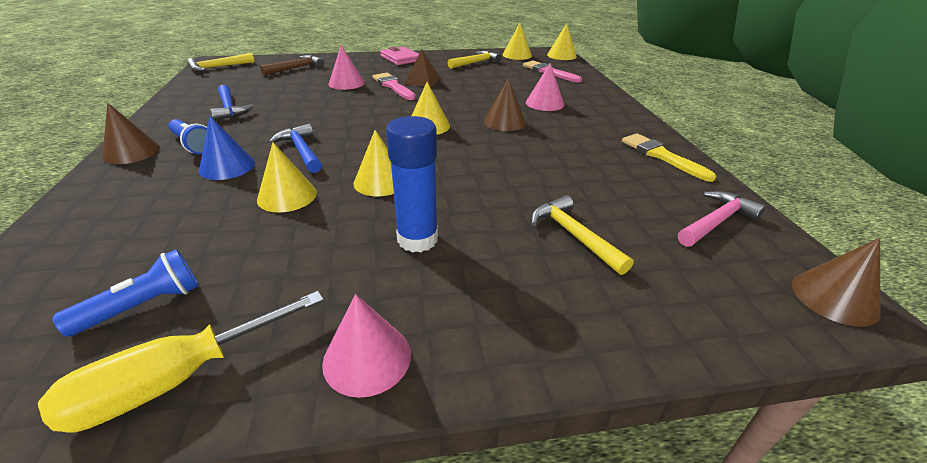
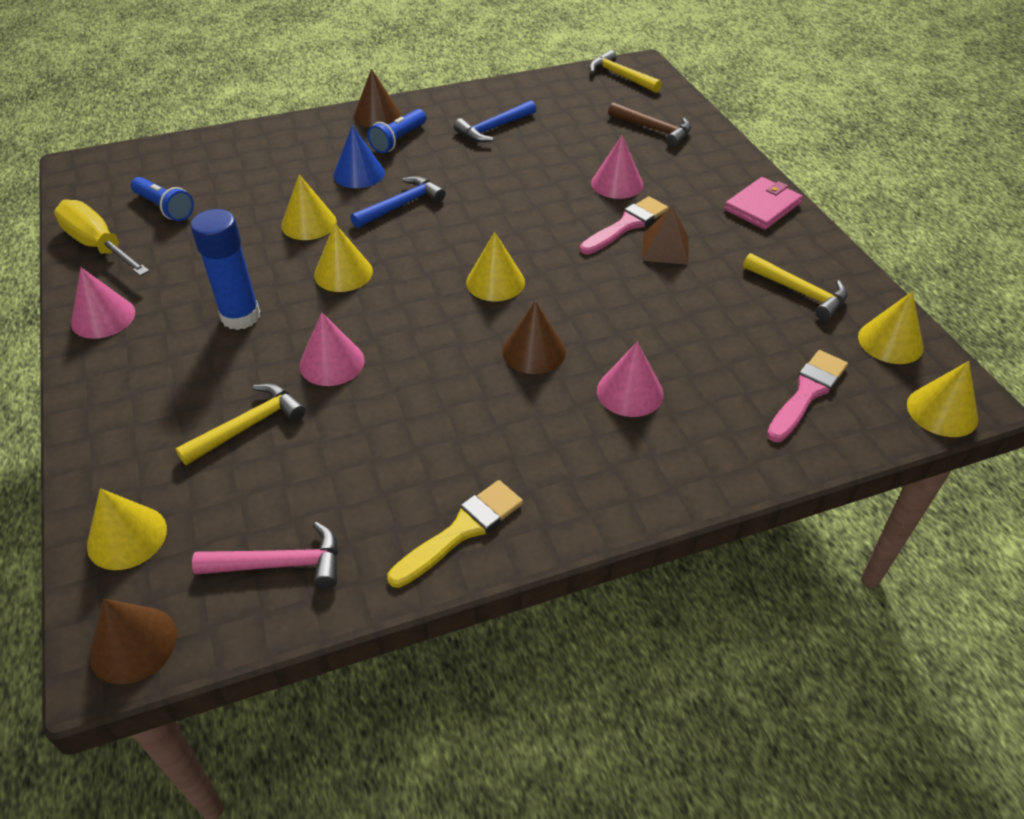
camera: 80 degrees right, 10 degrees up
pink hammer [678,191,766,247] -> pink hammer turned 45 degrees counterclockwise [192,522,338,588]
none -> yellow cone [87,488,167,570]
none -> pink cone [300,312,365,386]

